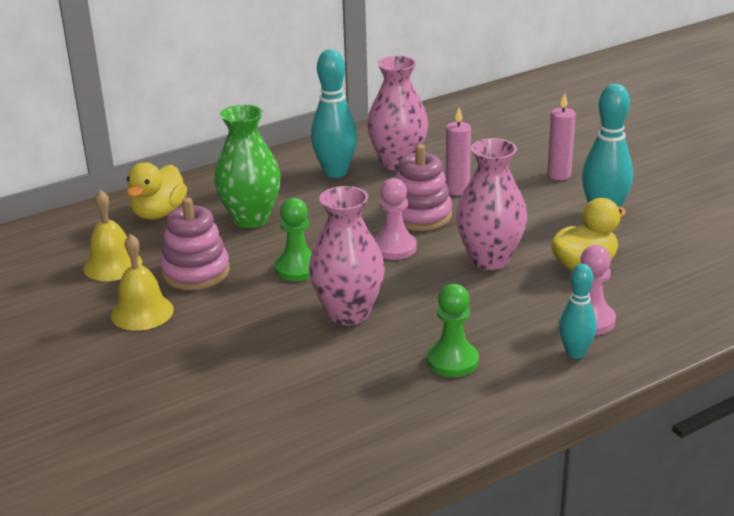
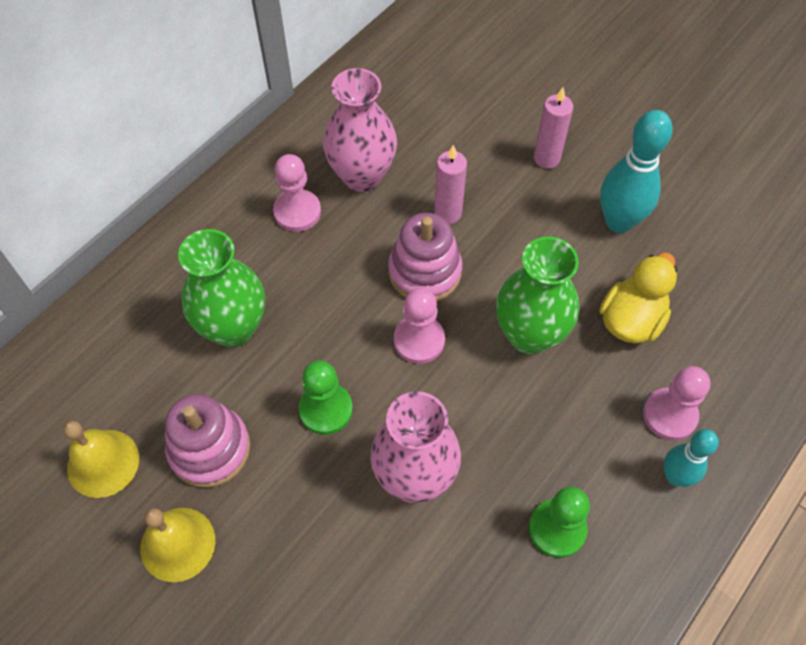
camera: 20 degrees left, 30 degrees up
yellow duck [126,162,187,220] -> none
turquoise bowling pin [311,49,357,178] -> pink pawn [273,154,321,232]
pink vase [456,138,527,270] -> green vase [496,237,579,354]

